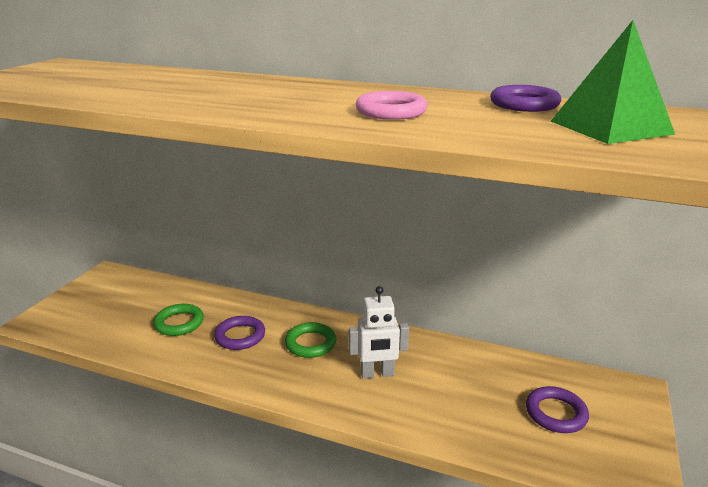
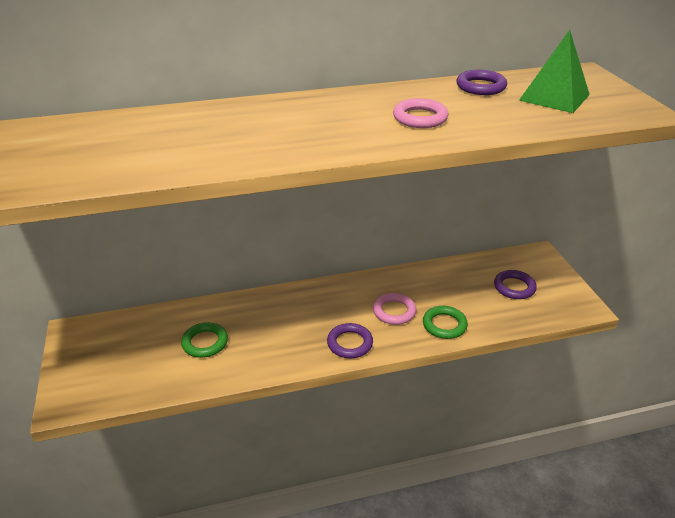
camera: 35 degrees left, 10 degrees up
purple ring [214,316,265,350] -> purple ring moved to [327,323,373,358]
green ring [285,322,336,358] -> green ring moved to [423,306,468,339]
white robot [349,286,409,379] -> pink ring [373,293,416,325]

